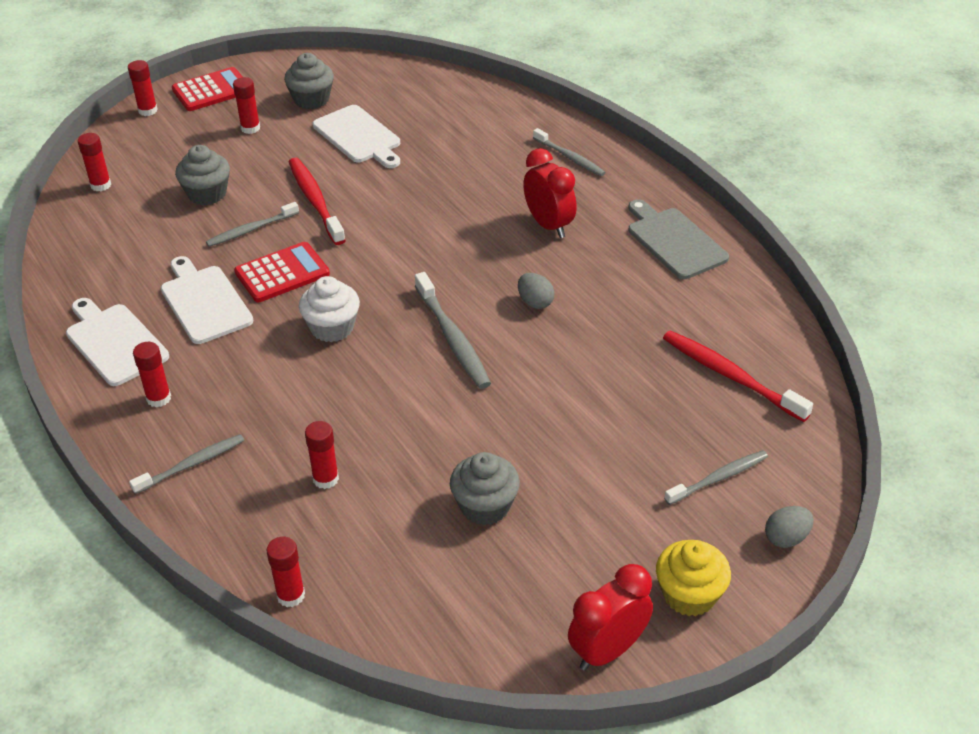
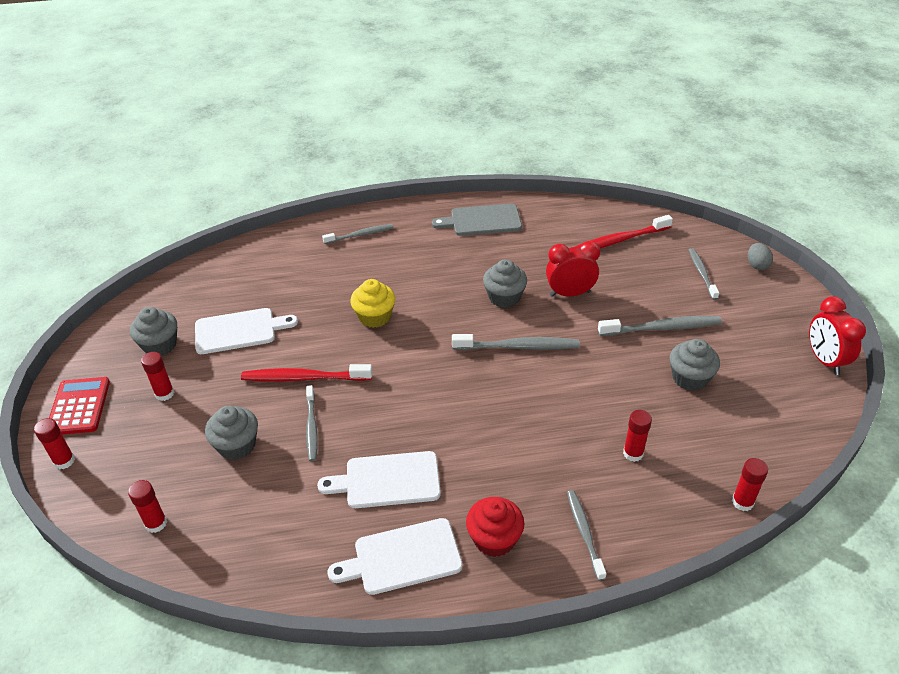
camera: 65 degrees left, 0 degrees up
red glue stick [133,342,171,407] -> red cupcake [466,497,524,557]
red calculator [234,242,330,302] -> none
white cupcake [299,276,360,342] -> none
grey egg [518,273,554,309] -> grey cupcake [483,259,527,308]
red clock [523,148,577,238] -> red clock moved to [546,241,600,297]
yellow cupcake [656,540,731,616] -> yellow cupcake moved to [350,279,395,328]
none -> grey toothbrush [598,316,722,336]

